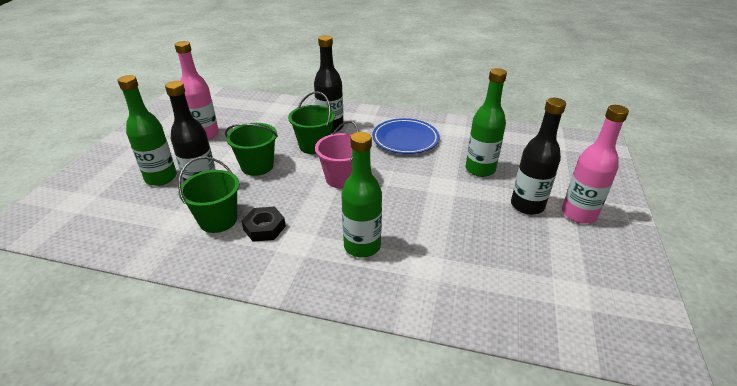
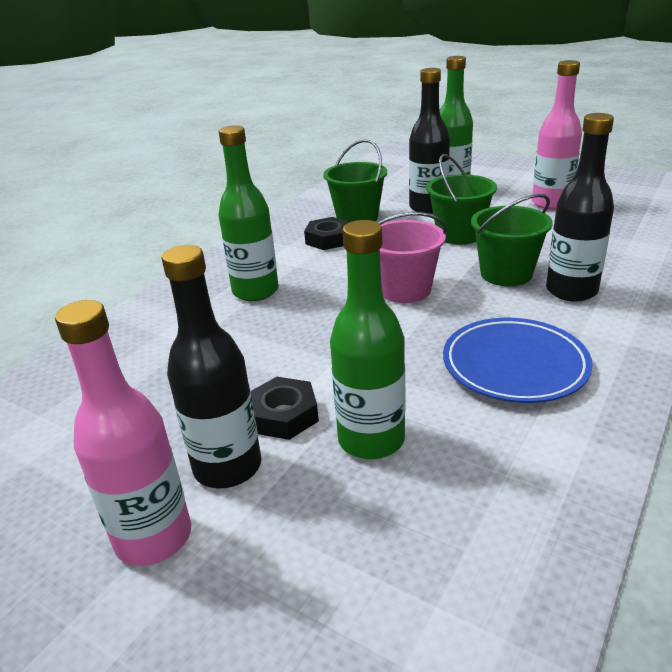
camera: 110 degrees right, 5 degrees down
none -> black nut [251,377,319,440]

